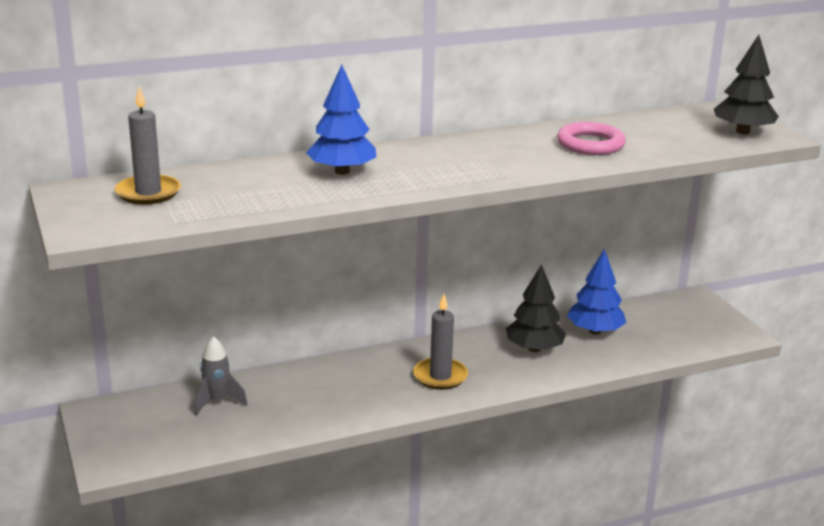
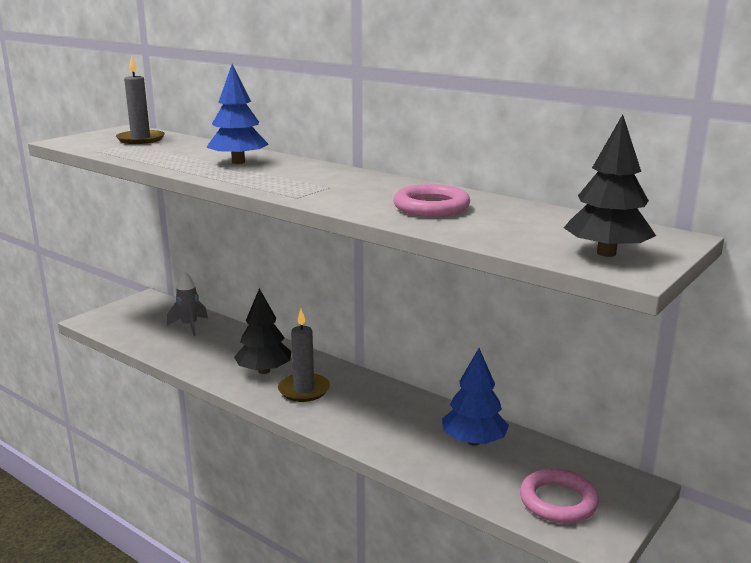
camera: 60 degrees right, 5 degrees down
black tree [506,264,566,352] -> black tree moved to [234,288,291,374]
none -> pink ring [520,469,599,523]

